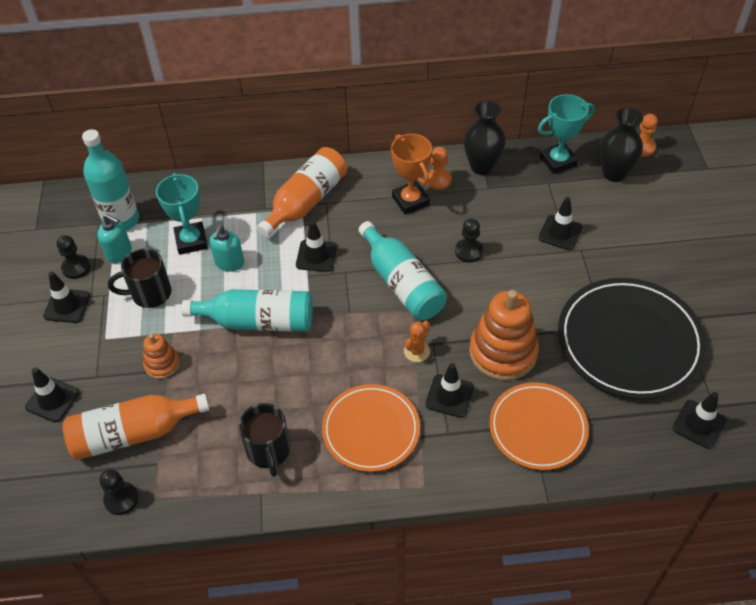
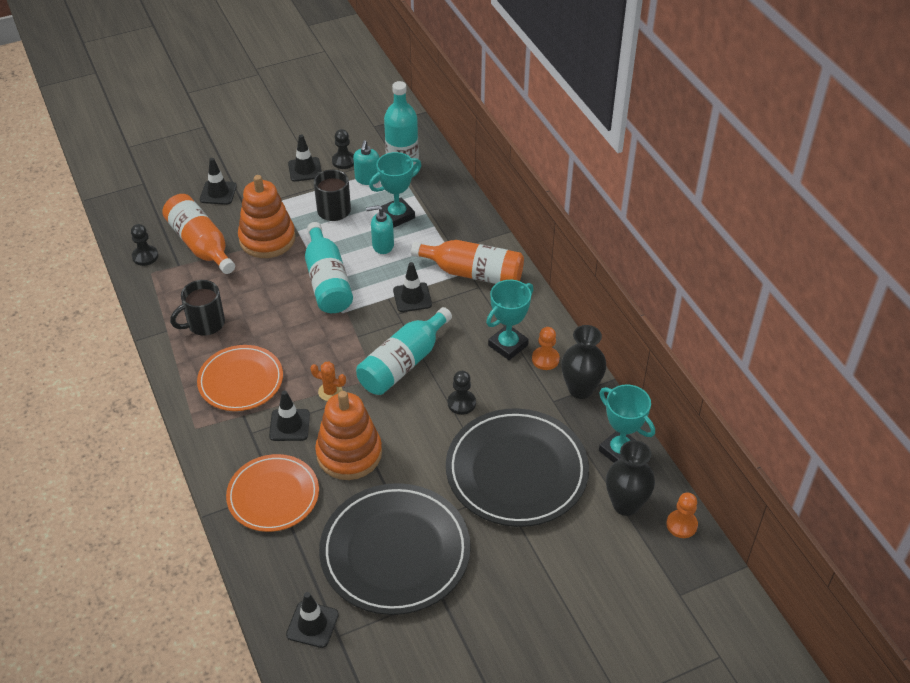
camera: 70 degrees right, 5 degrees down
orange stacking toy [143,334,180,379] -> orange stacking toy [238,175,295,258], size x1.93
orange trophy [391,134,432,215] -> turquoise trophy [486,280,534,360]
black traffic cone [538,197,582,250] -> black plate [446,408,589,527]

